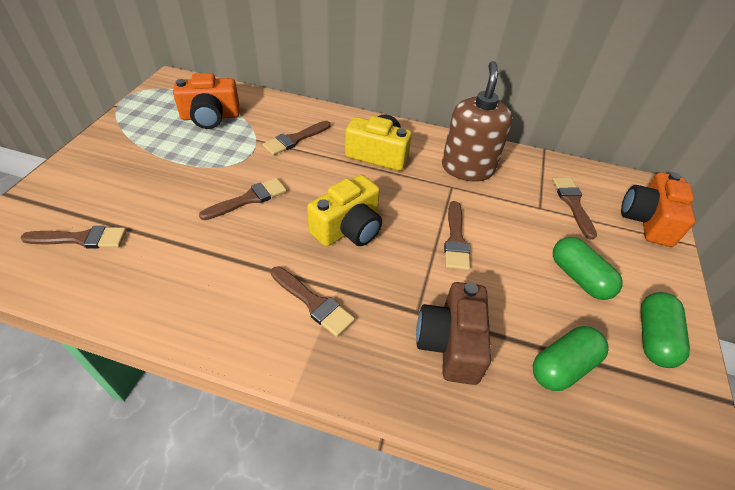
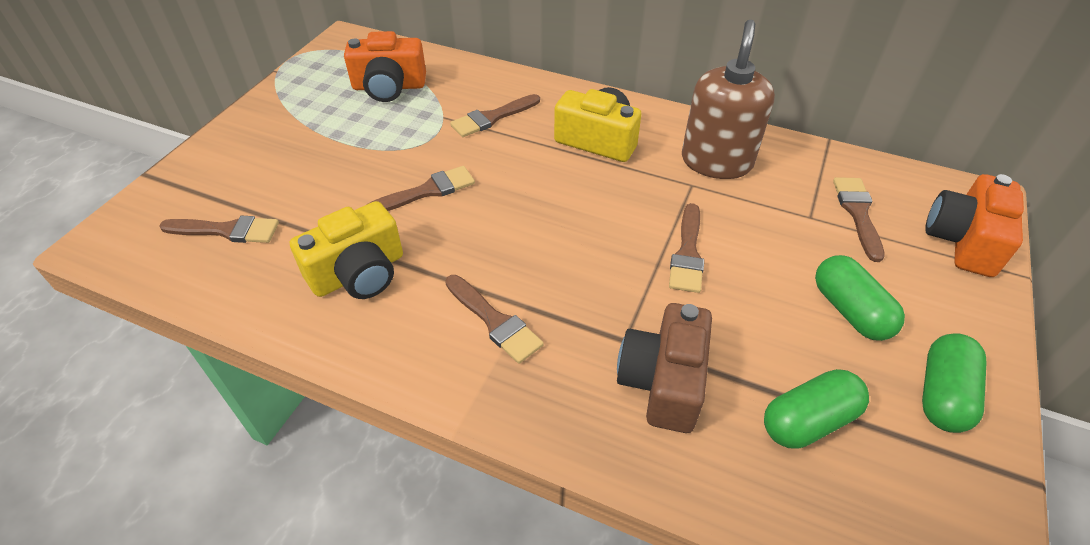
camera: 10 degrees right, 0 degrees up
yellow camera [307,175,382,247] -> yellow camera moved to [290,201,403,299]

